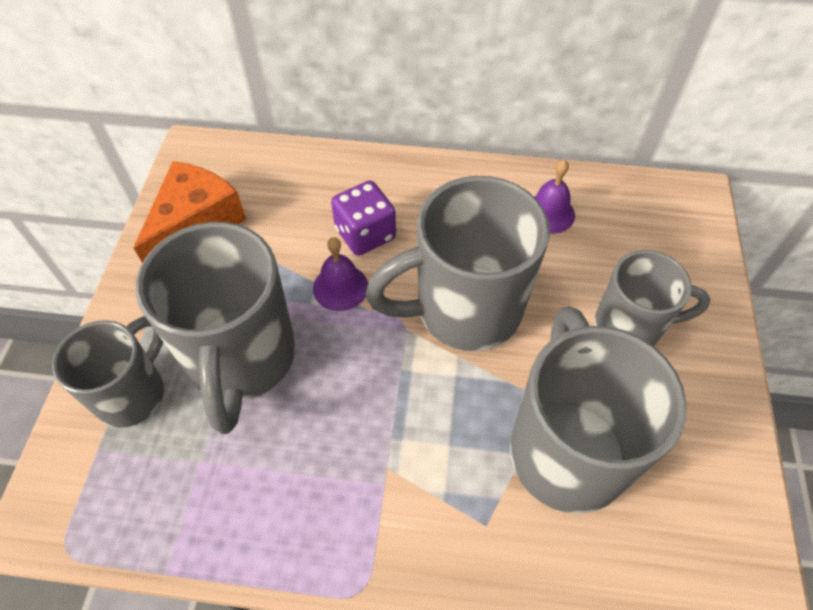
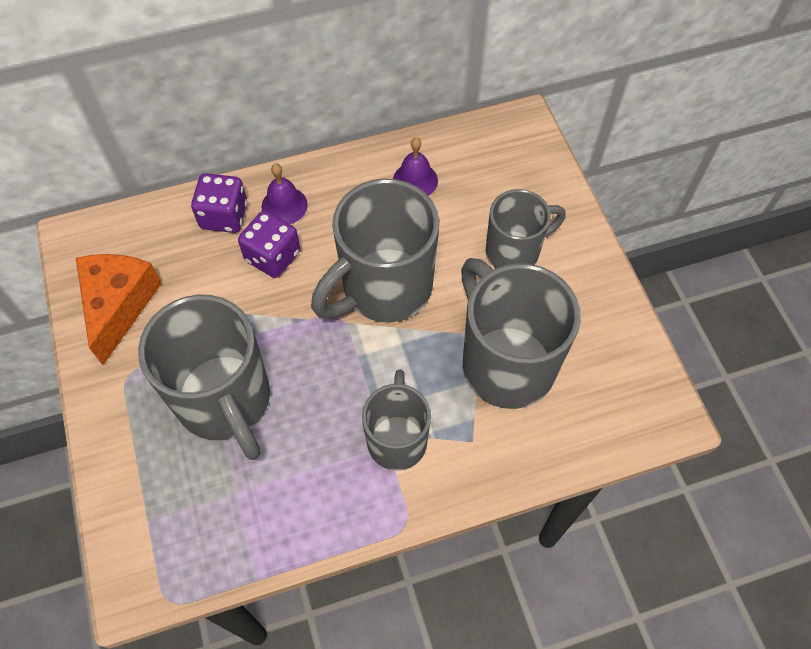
camera: 25 degrees left, 5 degrees up
grey mug [52,316,164,428] -> grey mug moved to [362,369,431,471]
purple bell [313,237,368,311] -> purple bell moved to [262,164,308,224]
none -> purple dice [191,173,247,233]

